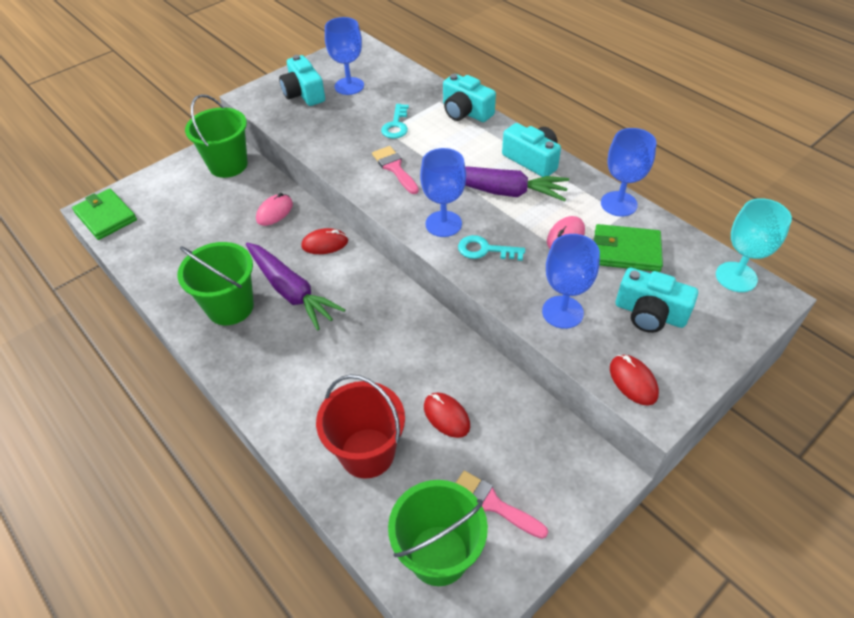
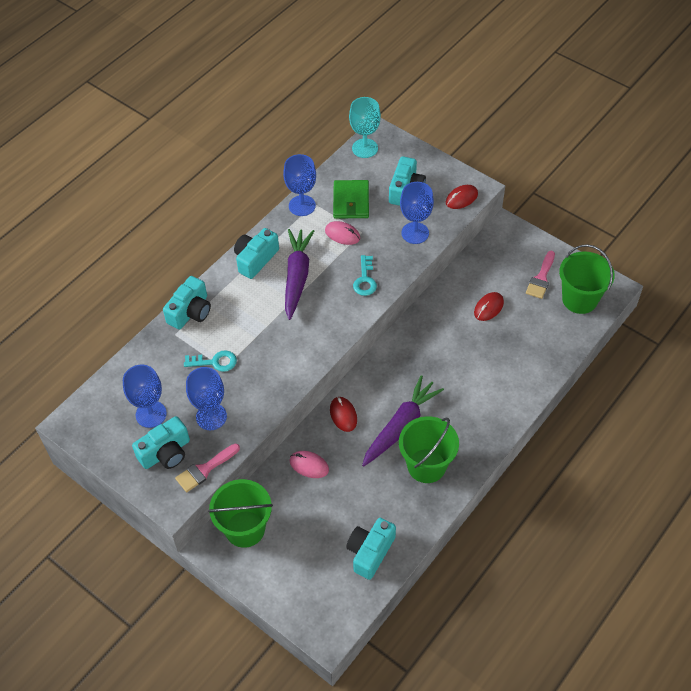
camera: 100 degrees left, 5 degrees up
green wallet [72,189,137,240] -> none
red bucket [316,374,405,479] -> none
pink brush [372,146,419,194] -> pink brush moved to [175,444,240,492]
blue goblet [420,148,466,237] -> blue goblet moved to [186,367,227,430]
none -> turquoise camera [347,518,396,580]

